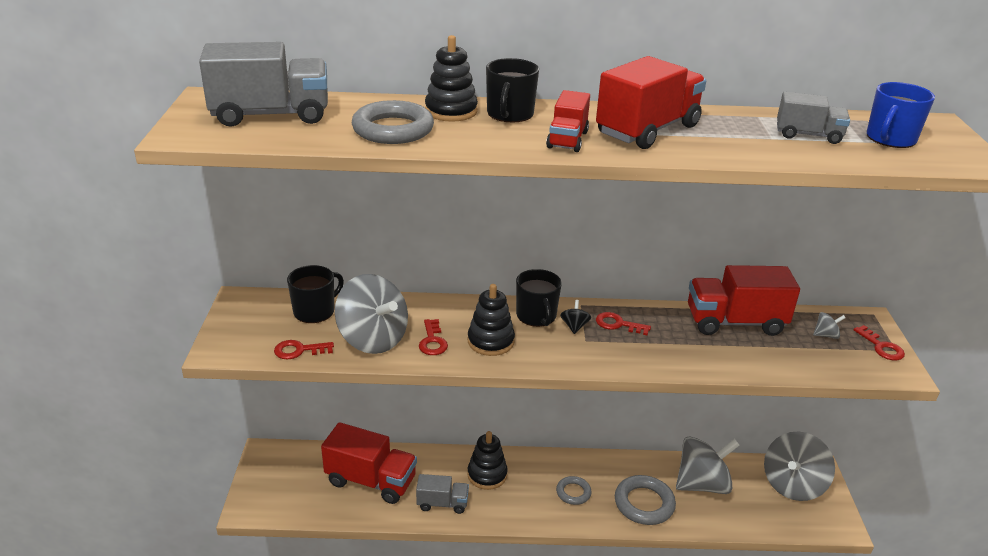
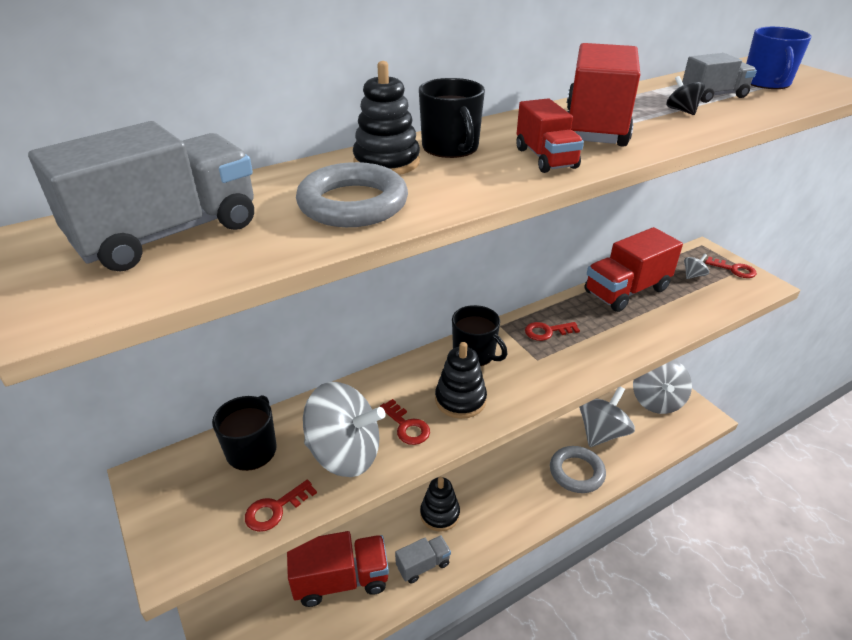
camera: 30 degrees left, 5 degrees up
grey ring [556,476,592,505] -> none
black spinning top [560,300,591,334] -> black spinning top moved to [666,76,705,115]

